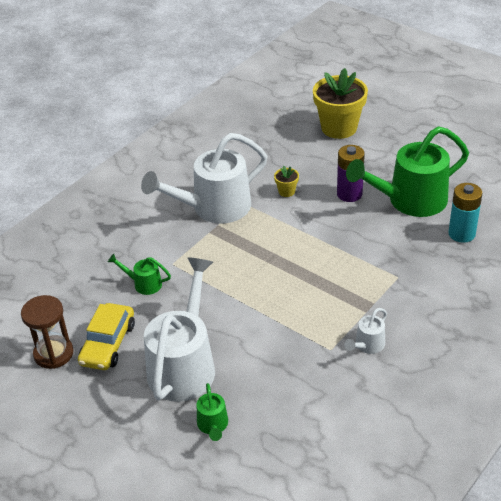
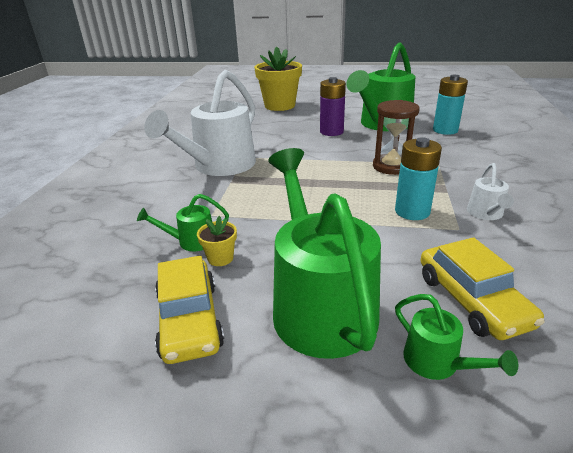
camera: 30 degrees left, 10 degrees down
brown hourglass [21,295,74,369] -> brown hourglass moved to [373,100,420,175]
white watering can [144,258,215,402] -> green watering can [268,148,381,359]
yellow flower pot [274,166,299,197] -> yellow flower pot moved to [197,216,237,266]
none -> turquoise battery [395,137,442,220]
none -> yellow car [421,237,545,340]

